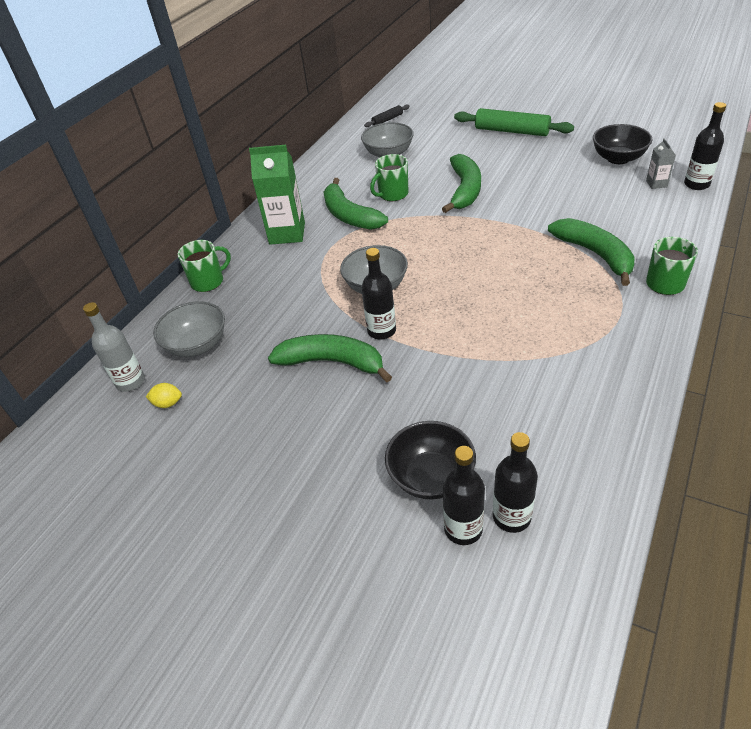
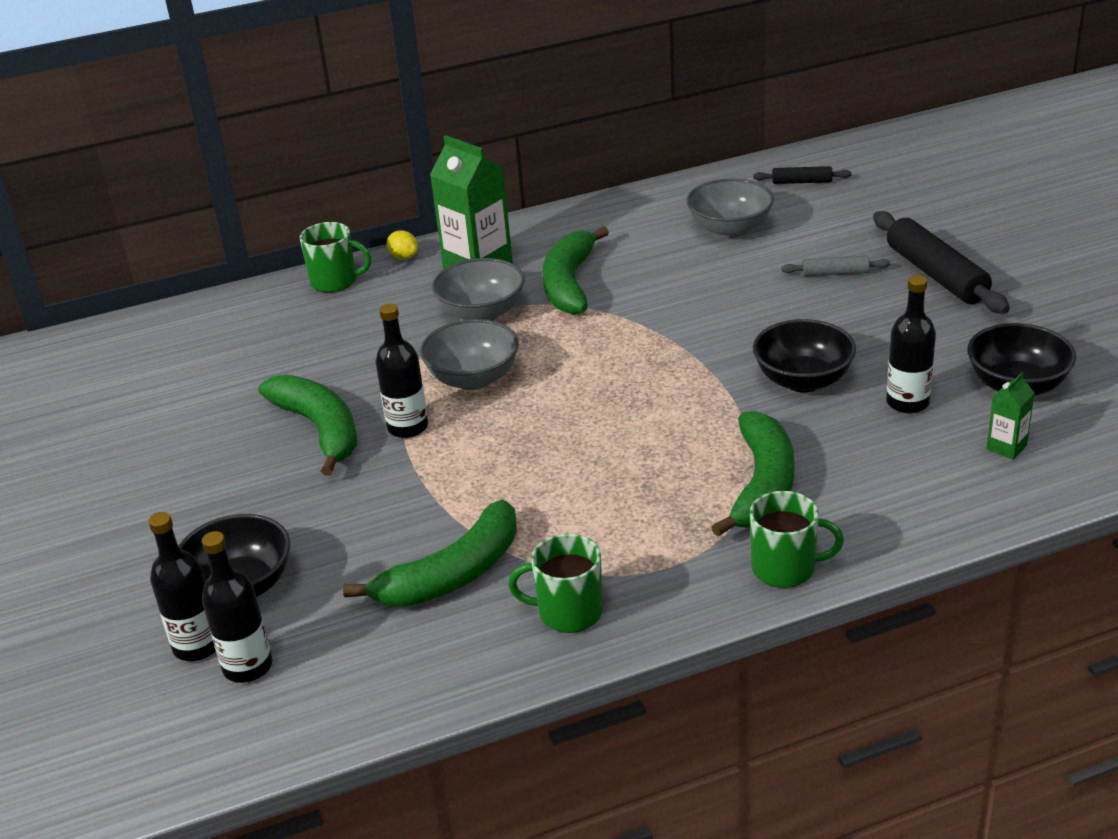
camera: 40 degrees right, 10 degrees down
grey bottle [83,302,145,392] -> none
yellow lemon [146,383,182,408] -> yellow lemon moved to [387,230,418,259]
grey bowl [153,301,225,357] -> grey bowl moved to [432,258,525,321]
green mug [370,154,409,201] -> green mug moved to [508,534,603,633]
green banana [442,154,481,213] -> green banana moved to [343,500,517,607]
green rolling pin [454,108,574,136] -> black rolling pin [873,211,1010,314]
grey carton [646,138,676,189] -> green carton [986,373,1034,460]
black bottle [684,102,726,190] -> black bottle moved to [886,275,936,413]
none -> black bowl [753,319,856,392]
none -> grey rolling pin [781,255,890,276]

